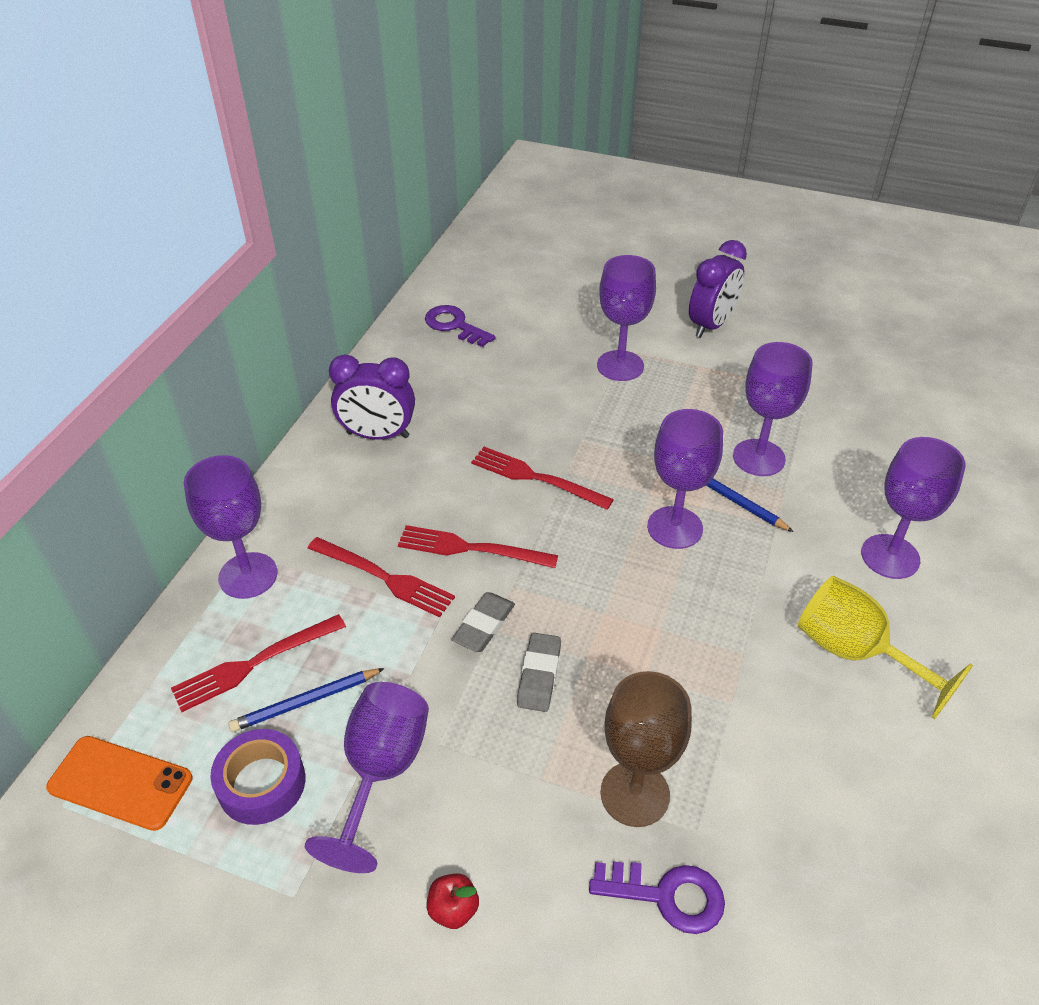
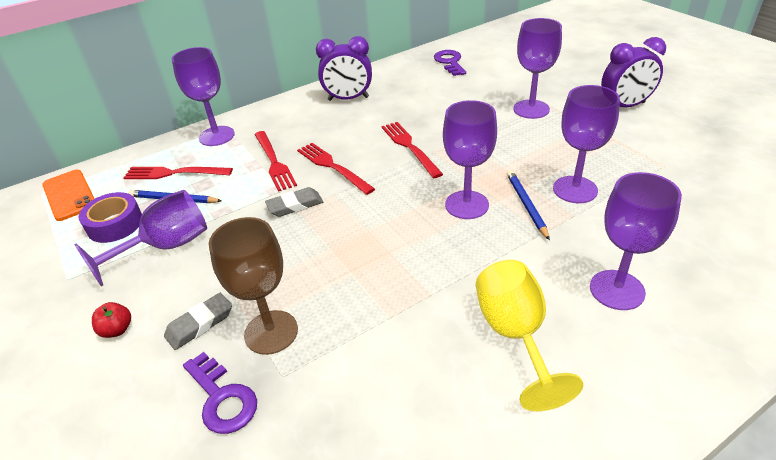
camera: 40 degrees right, 5 degrees down
purple clock [329,355,415,439] -> purple clock turned 45 degrees counterclockwise [316,36,372,101]
grey eraser [517,633,561,712] -> grey eraser moved to [164,293,232,350]

